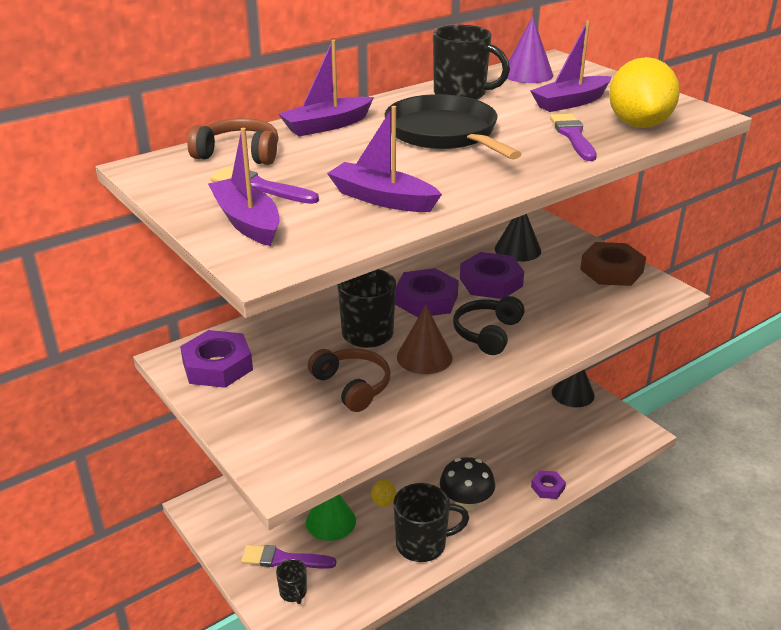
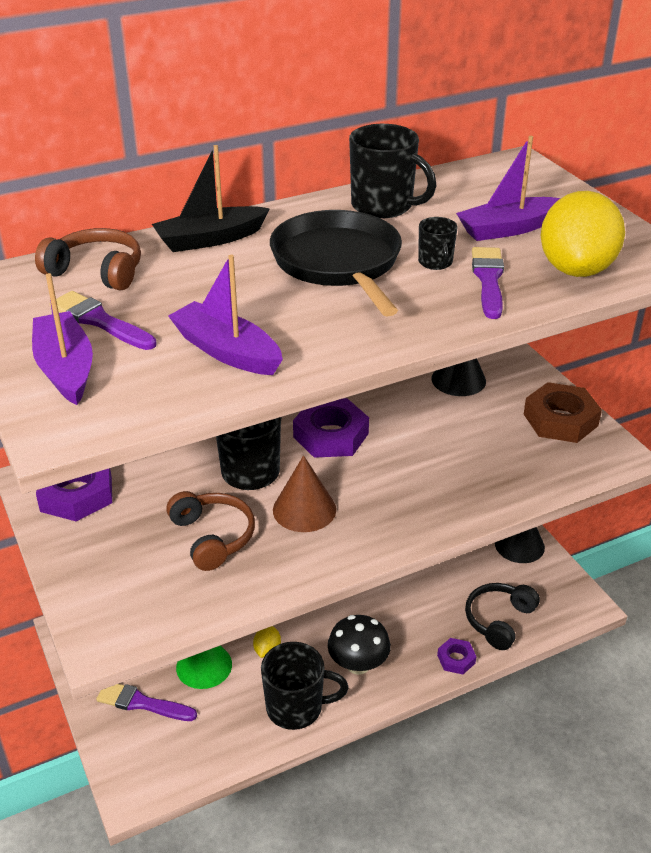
camera: 10 degrees right, 5 degrees up
black mug [276,559,307,604] -> black mug moved to [418,217,458,270]
purple boat [278,40,374,136] -> black boat [152,145,270,252]
black headphones [453,296,525,355] -> black headphones moved to [465,583,540,650]
purple nut [460,252,524,299] -> none
purple cone [508,16,553,83] -> none

